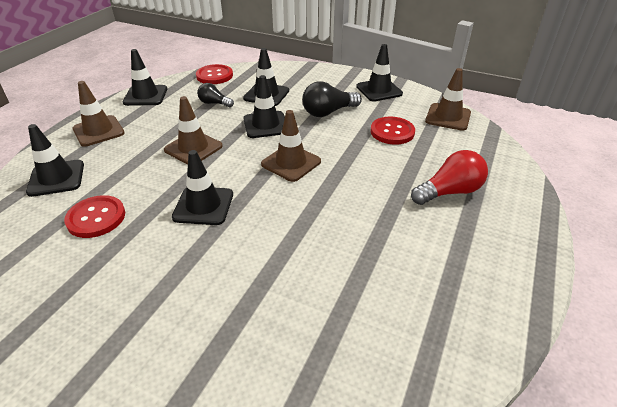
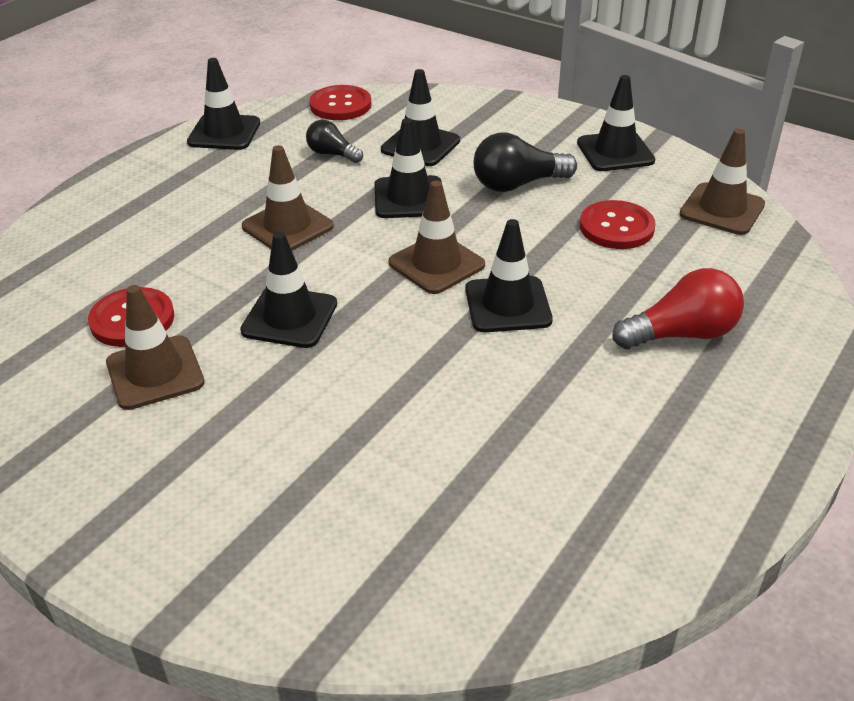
camera: 10 degrees right, 0 degrees up
black traffic cone [26,124,84,197] -> black traffic cone moved to [465,219,553,332]
brown traffic cone [73,81,124,147] -> brown traffic cone moved to [106,285,205,410]

